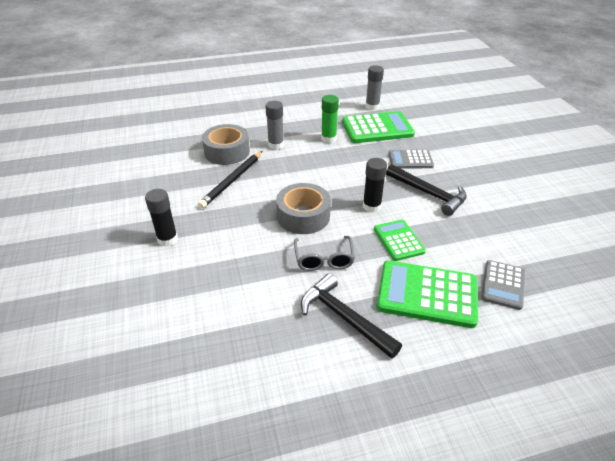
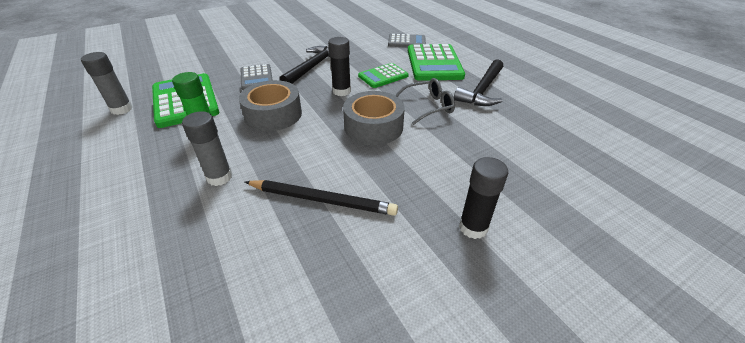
camera: 105 degrees left, 0 degrees up
grey tape [202,124,250,165] -> grey tape moved to [239,80,302,131]

